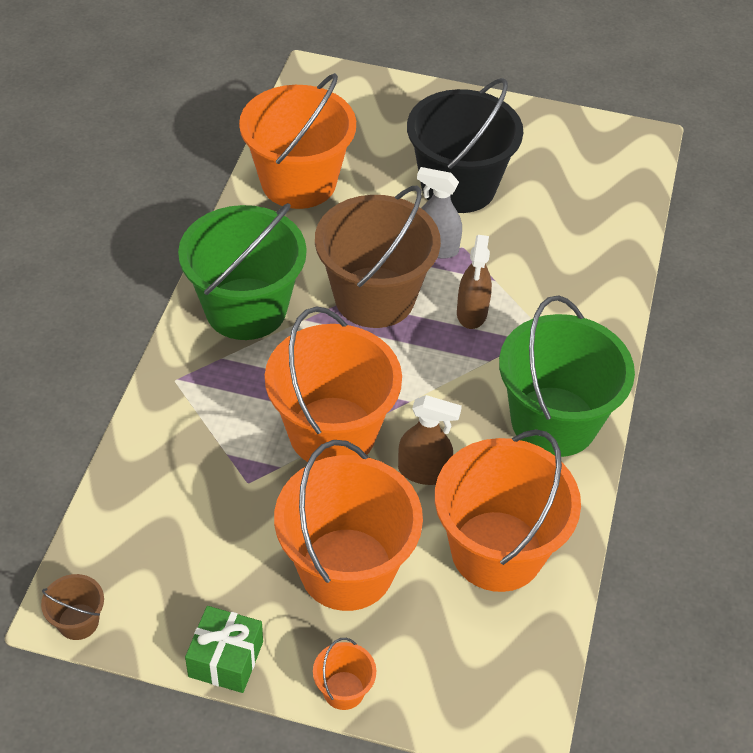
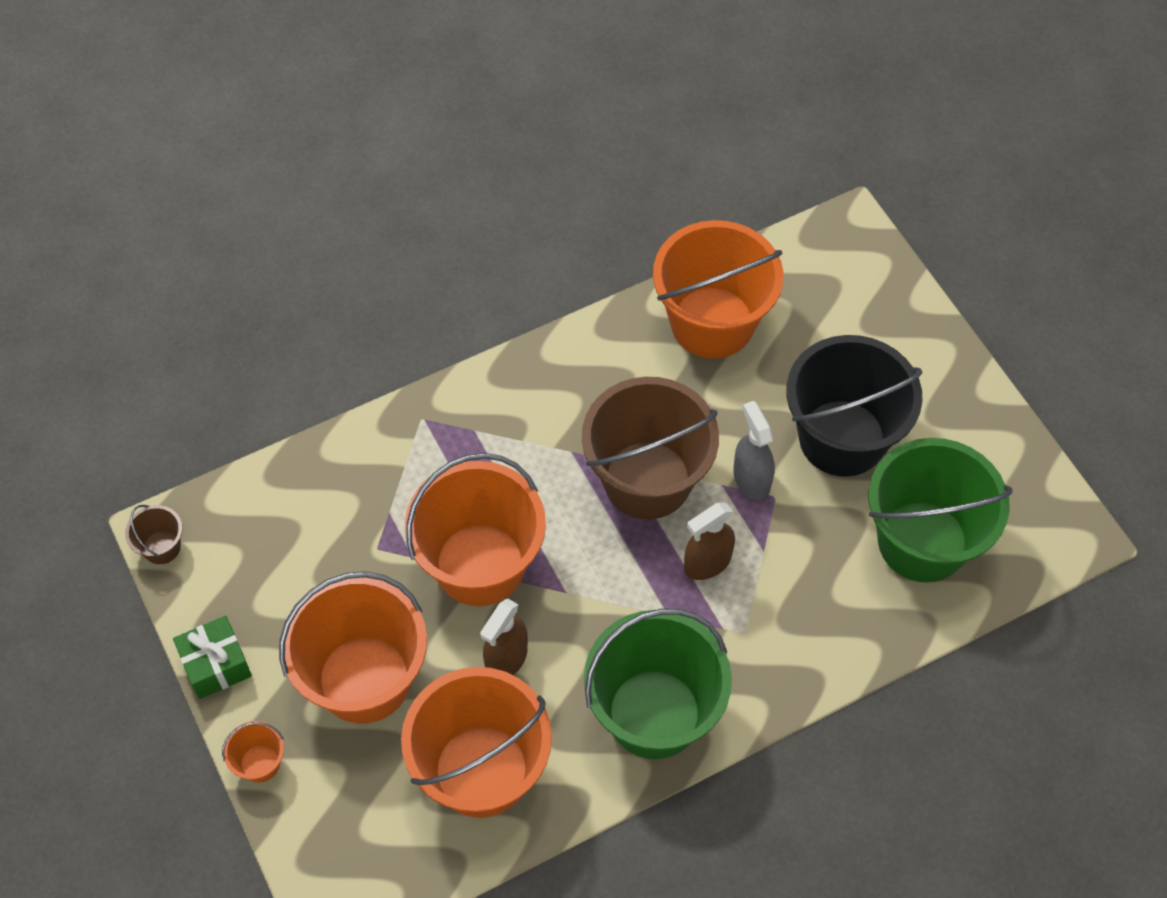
camera: 50 degrees right, 10 degrees up
green bucket [178,203,307,340] -> green bucket moved to [869,438,1012,582]
brown spray bottle [398,395,462,485] -> brown spray bottle turned 60 degrees clockwise [480,599,528,675]

